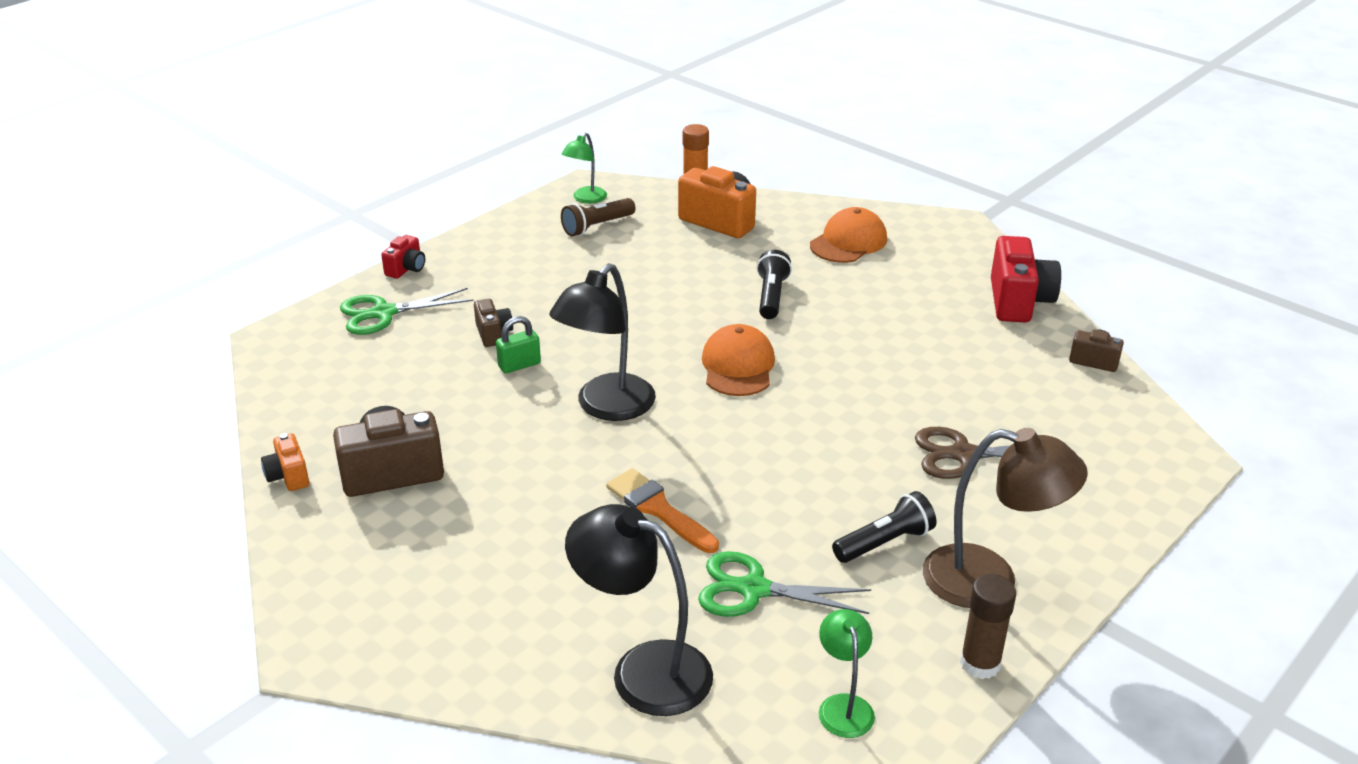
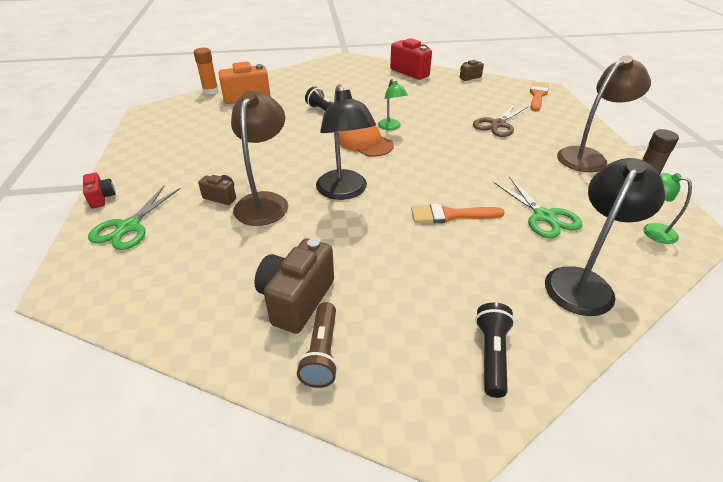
camera: 50 degrees left, 5 degrees up
orange camera [261,433,309,491] -> none
green padlock [496,316,541,373] -> brown lamp [231,90,288,226]
brown flashlight [561,198,635,236] -> brown flashlight moved to [297,302,338,388]
green lamp [562,133,607,204] -> green lamp moved to [378,79,407,130]
black lamp [565,504,713,716] -> black lamp turned 150 degrees clockwise [545,158,665,316]
green scissors [698,551,871,617] -> green scissors turned 75 degrees counterclockwise [493,176,583,238]
orange cap [810,207,887,263] -> none
black flashlight [832,491,936,563] -> black flashlight moved to [475,302,515,398]
none -> orange brush [530,82,549,111]

